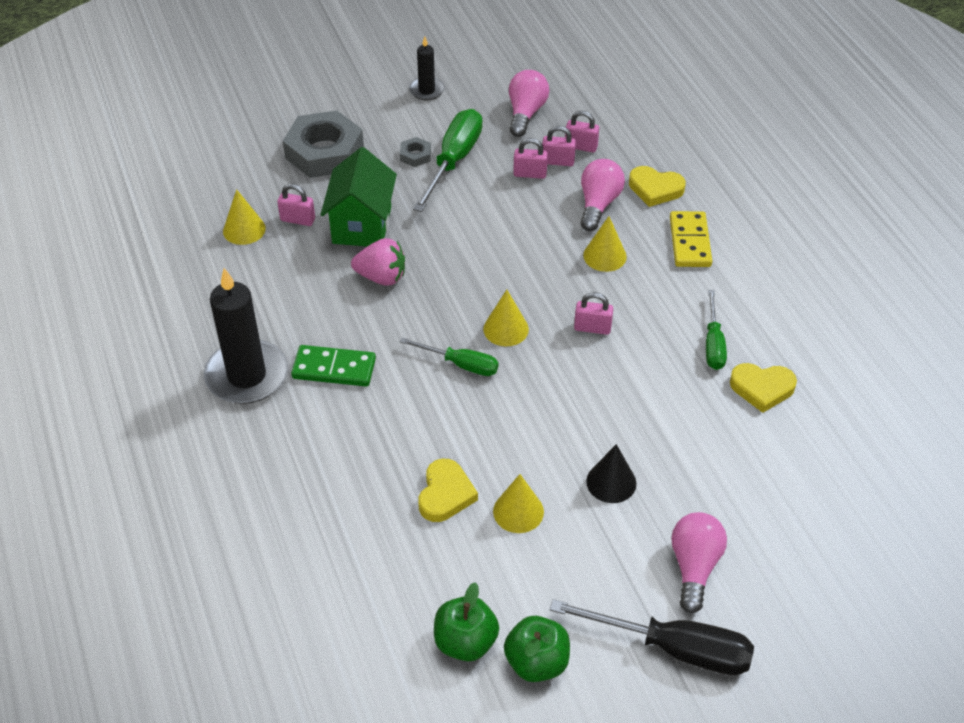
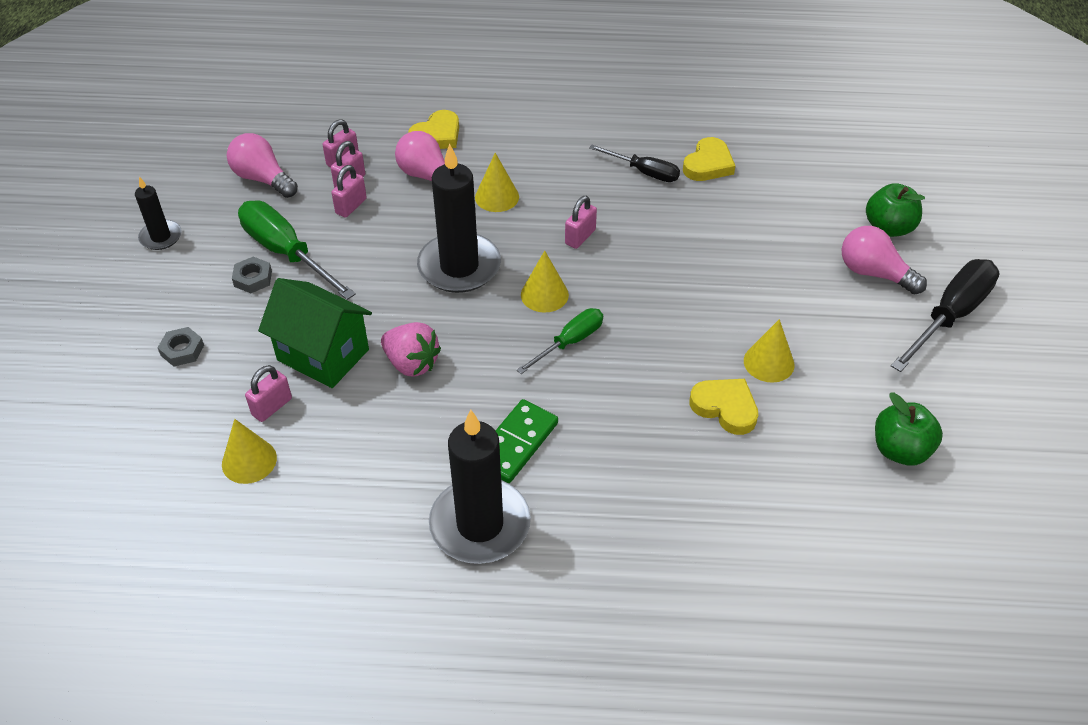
camera: 65 degrees left, 0 degrees up
grey nut [283,110,364,178] -> grey nut [158,327,204,367], size x0.43
pink strawberry [351,238,405,286] -> pink strawberry turned 90 degrees clockwise [381,322,441,377]
green apple [504,616,570,682] -> green apple moved to [866,183,925,237]
black cone [586,444,637,503] -> none
yellow domino [670,211,712,267] -> none
green screwdriver [706,290,727,370] -> black screwdriver [589,145,680,182]
none -> black candle [417,143,501,293]

